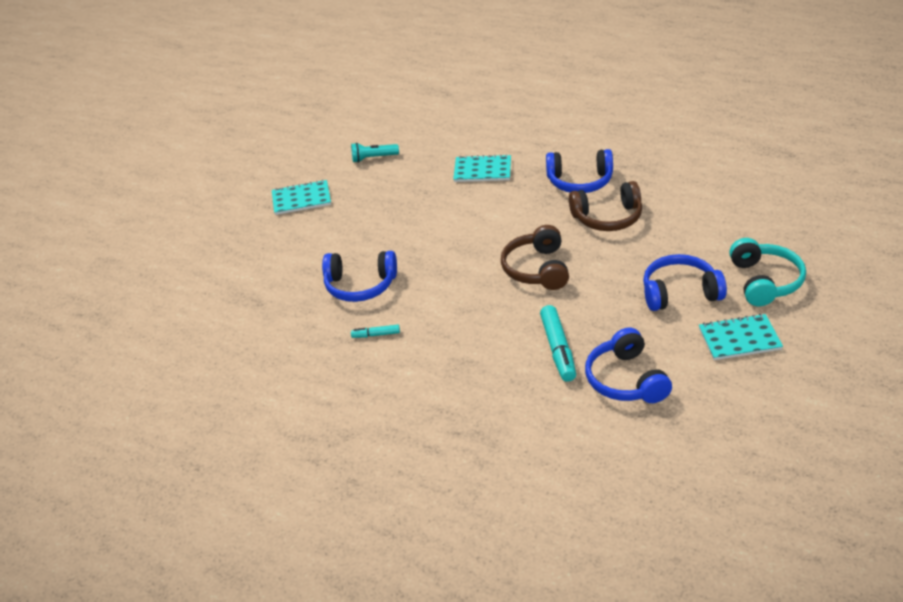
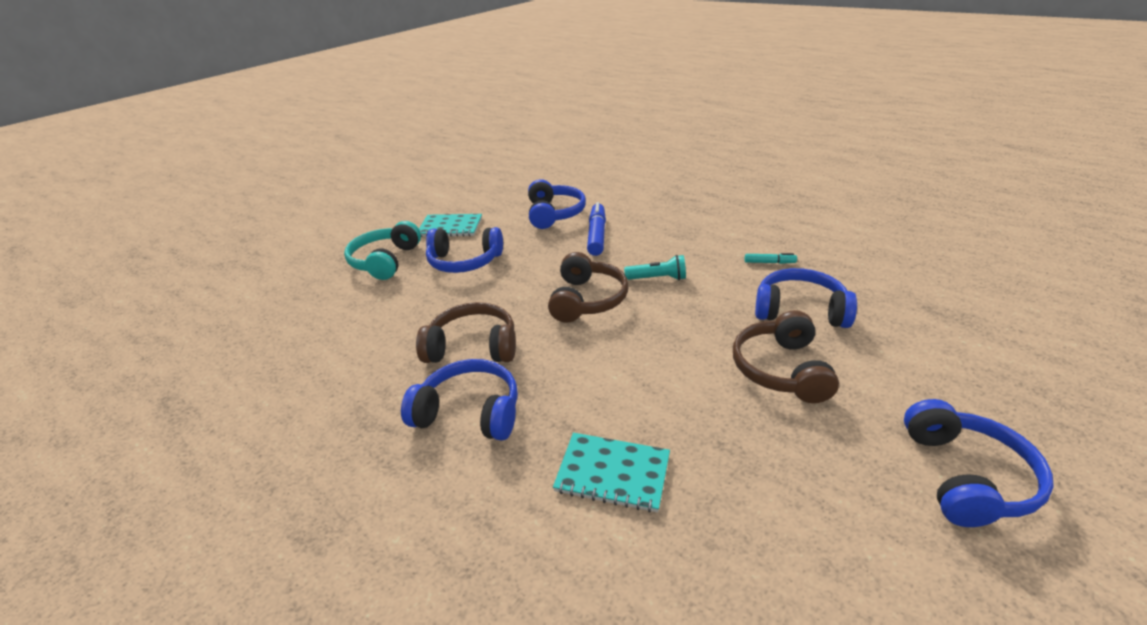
camera: 170 degrees left, 5 degrees down
turquoise notebook [272,180,331,215] -> blue headphones [904,399,1054,527]
turquoise flashlight [351,143,399,163] -> turquoise flashlight moved to [624,255,686,280]
turquoise marker [540,305,576,382] -> blue marker [587,202,606,256]
none -> brown headphones [733,310,839,403]

